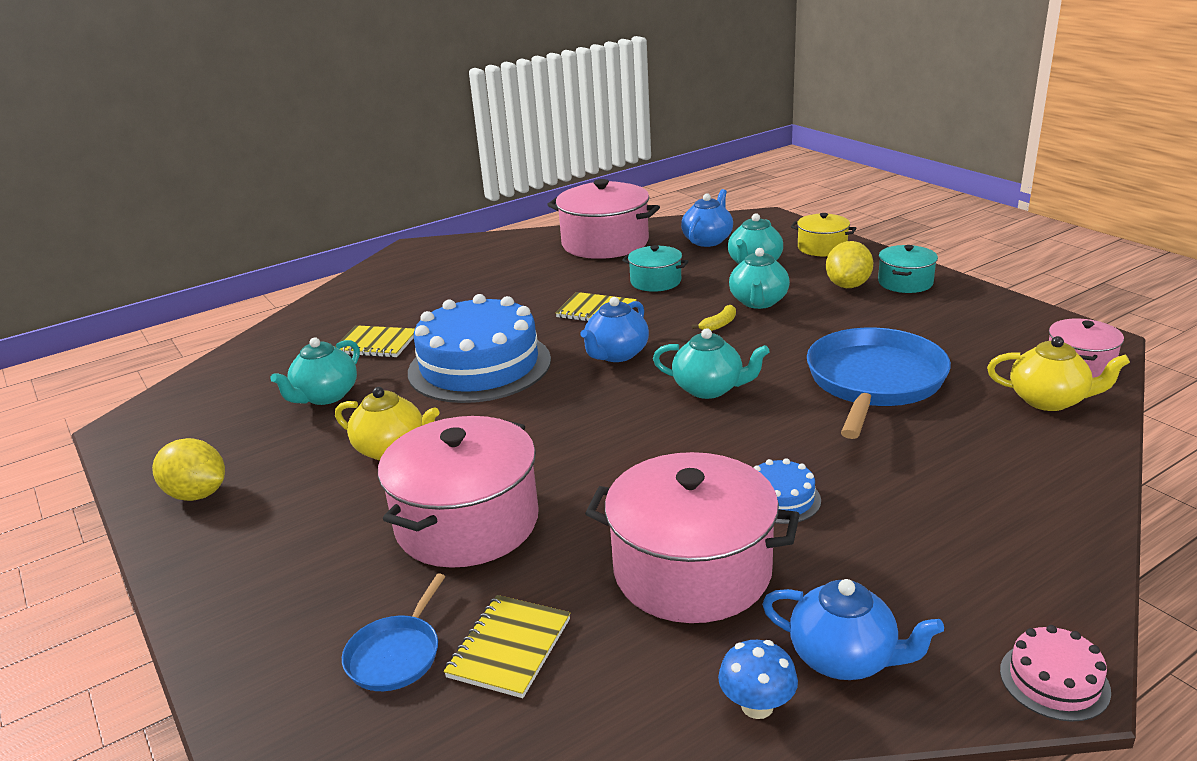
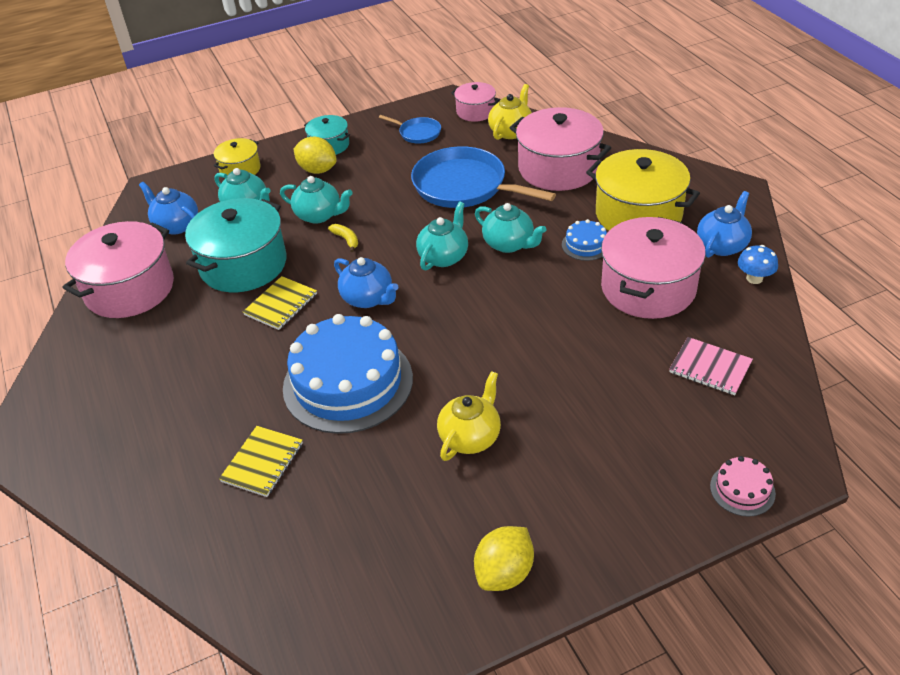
camera: 80 degrees left, 15 degrees up
turquoise teapot [270,338,360,405] -> turquoise teapot moved to [475,203,547,253]
blue pan [342,573,446,691] -> blue pan moved to [379,115,441,144]
pink pot [378,416,539,568] -> pink pot moved to [510,107,611,191]
yellow notebook [444,595,570,698] -> pink notebook [669,337,753,395]
turquoise pot [622,245,689,292] -> turquoise pot [185,198,287,292], size x1.89
pink cake [1000,625,1111,722] -> pink cake moved to [710,456,776,517]
none -> yellow pot [586,149,700,231]

